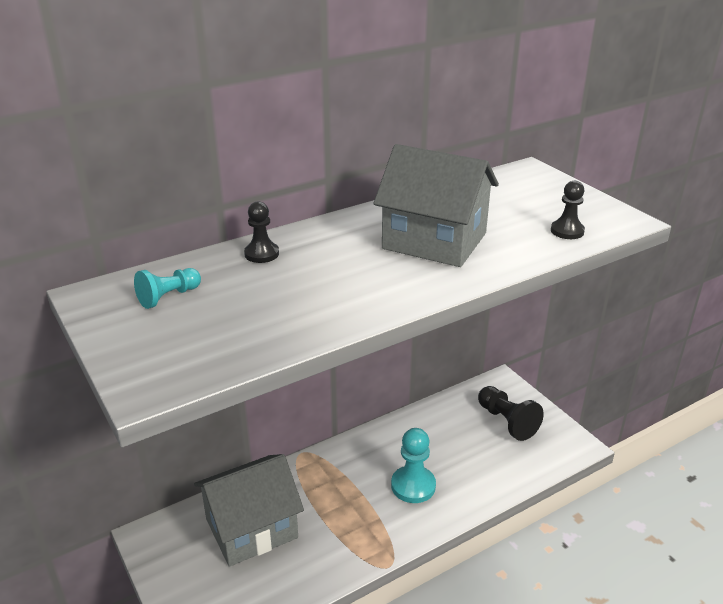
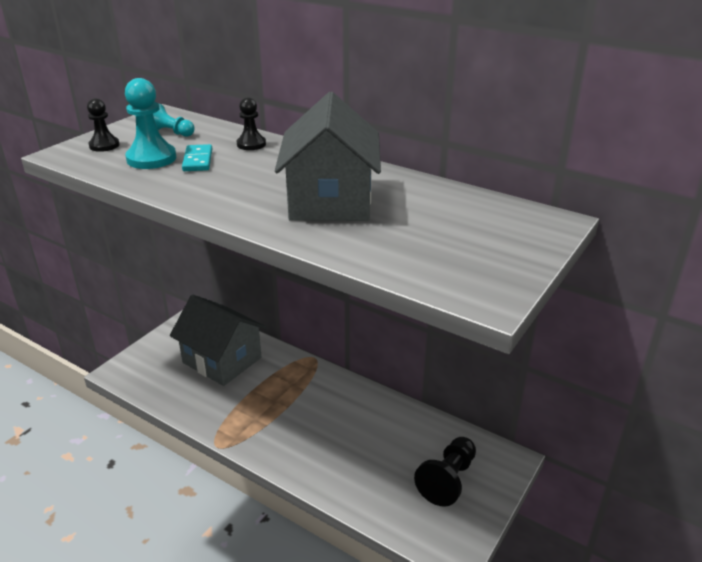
camera: 65 degrees right, 0 degrees up
turquoise pawn [391,428,436,503] -> turquoise pawn moved to [125,78,176,169]
black pawn [551,181,585,239] -> black pawn moved to [87,98,120,152]
none -> turquoise domino [182,144,212,171]

